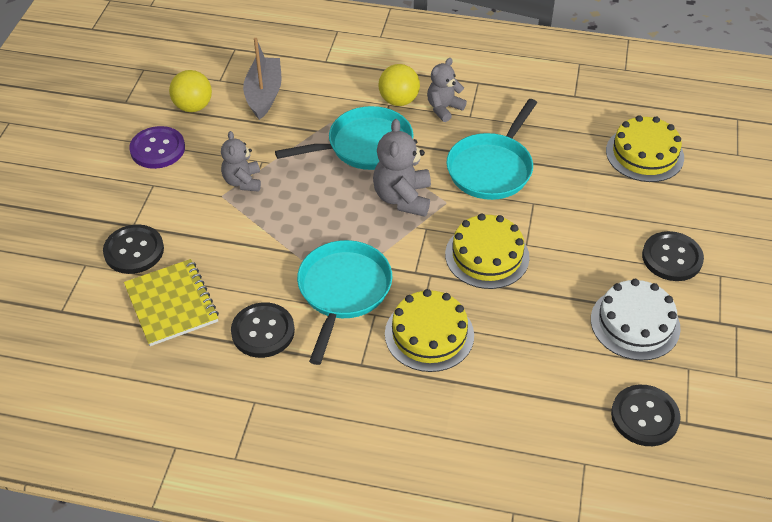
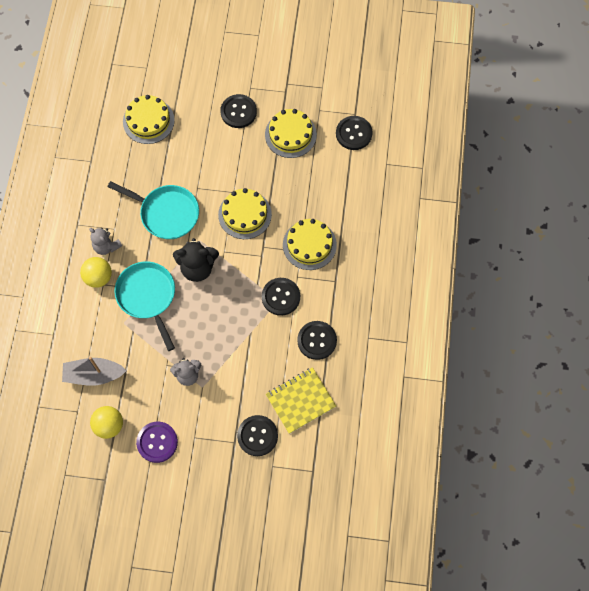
camera: 95 degrees left, 20 degrees up
turquoise pan [297,240,392,365] -> black button [262,278,300,316]
grey teddy bear [373,119,431,217] -> black teddy bear [173,238,219,282]
white cake [591,279,681,361] -> yellow cake [265,109,317,158]

